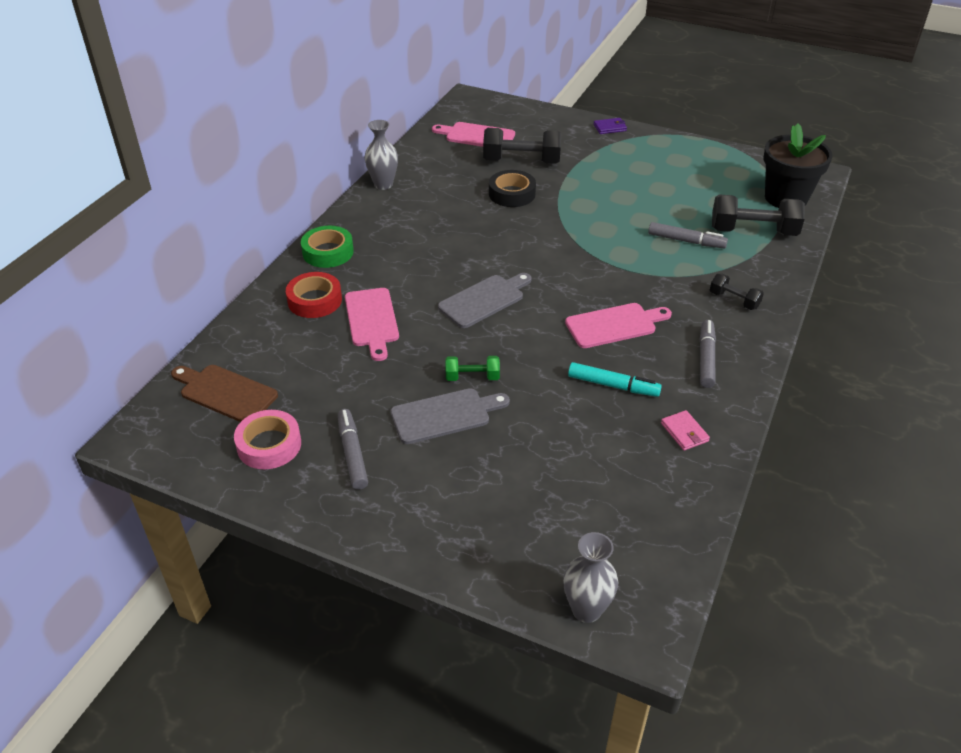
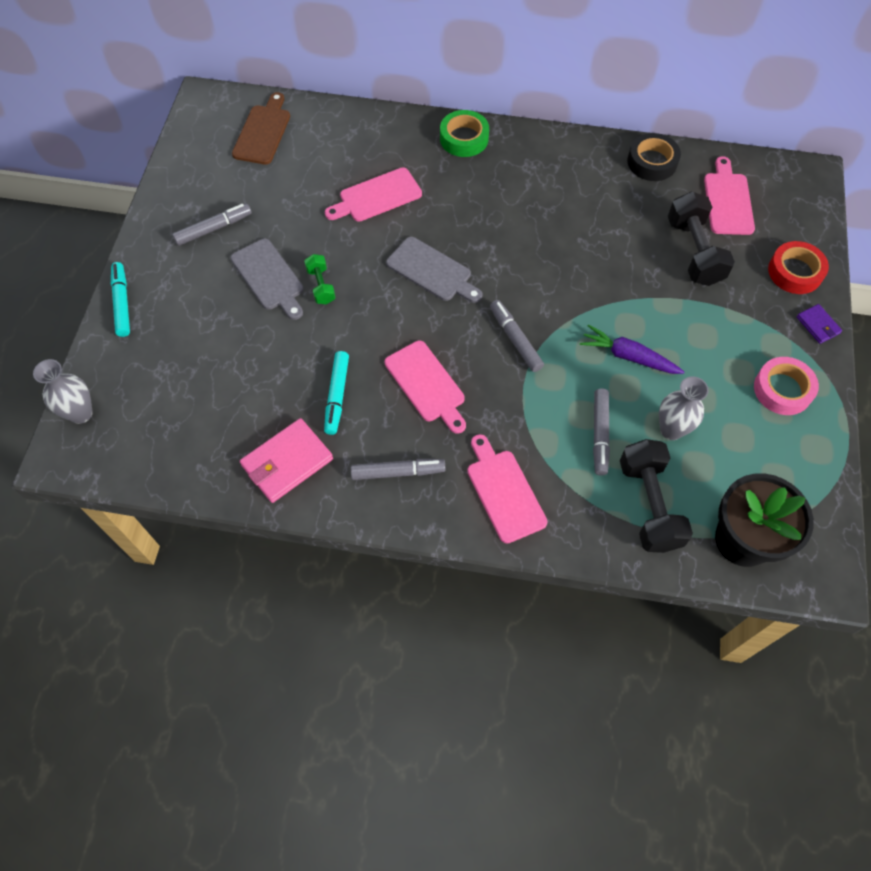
camera: 75 degrees right, 20 degrees up
pink tape [234,410,301,469] -> pink tape moved to [754,357,819,415]
red tape [286,272,342,318] -> red tape moved to [768,241,829,294]
grey vase [364,120,398,190] -> grey vase moved to [659,376,709,440]
black tape [489,170,536,207] -> black tape moved to [627,133,681,181]
pink wallet [661,410,710,451] -> pink wallet [240,418,333,503], size x1.88
black dumbbell [710,274,764,310] -> pink cutting board [467,434,548,544]
none -> turquoise marker [111,262,130,337]
none -> grey marker [490,300,544,372]
none -> purple carrot [580,324,684,374]

